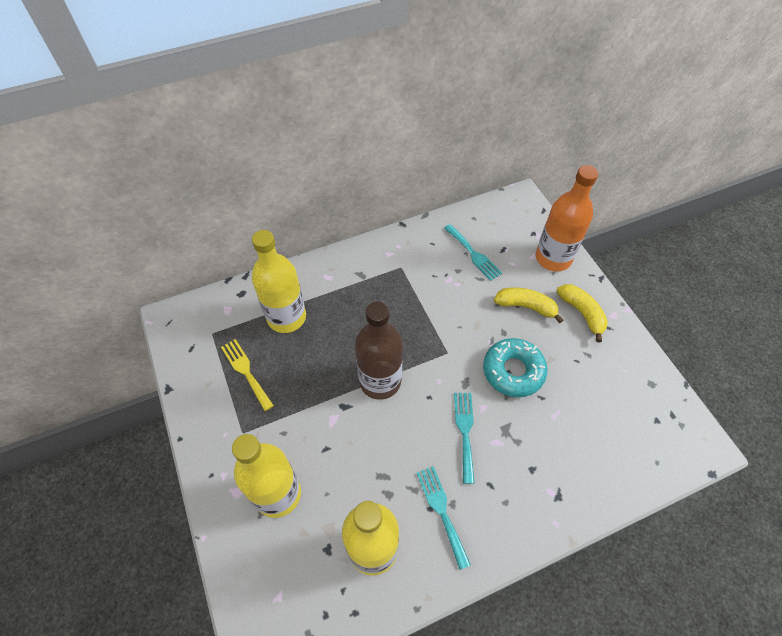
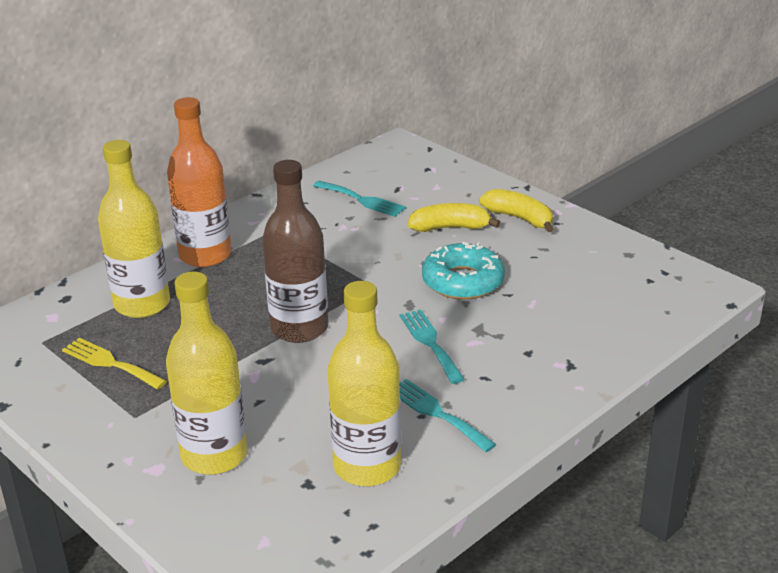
camera: 20 degrees left, 25 degrees down
orange bottle [536,165,598,271] -> orange bottle moved to [167,97,232,267]

